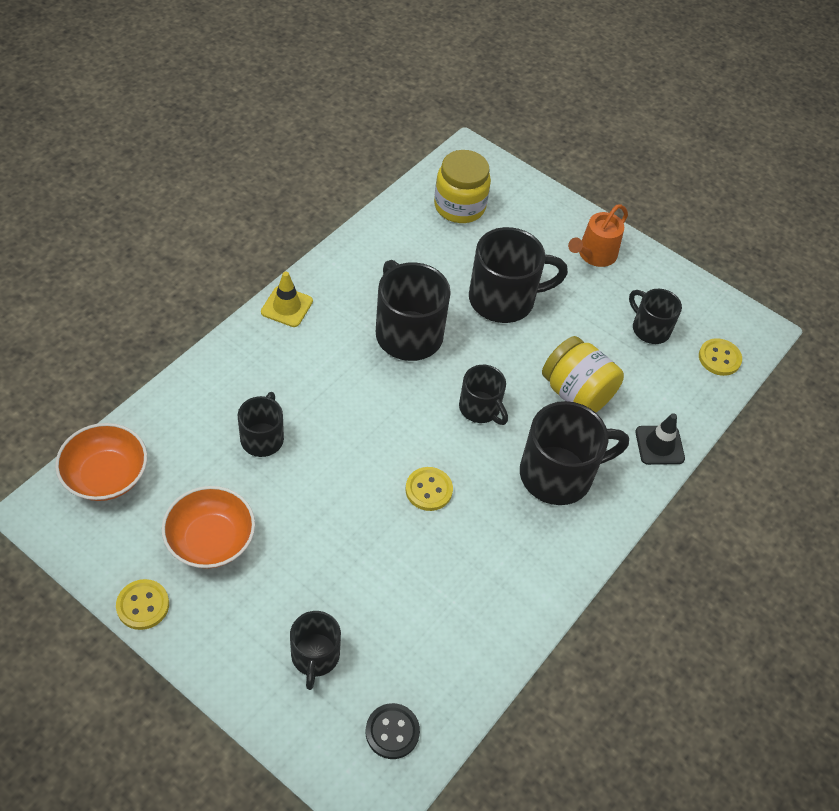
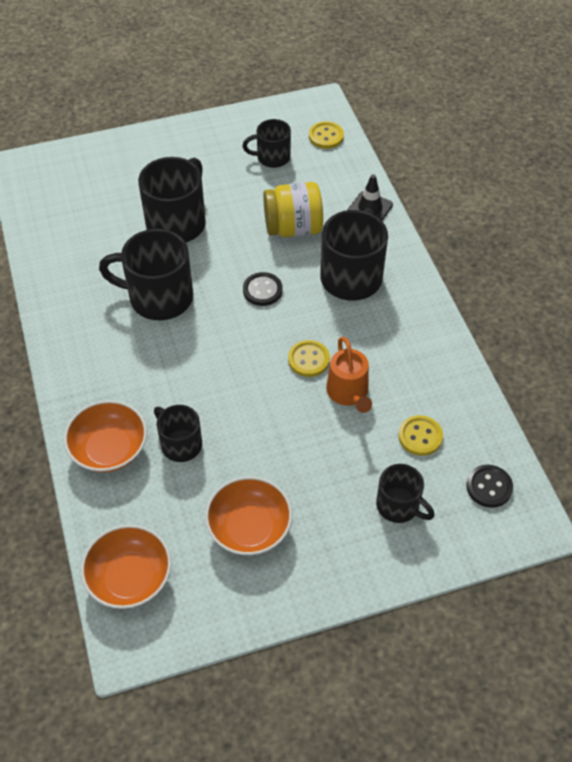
camera: 50 degrees left, 0 degrees up
yellow button [116,579,169,630] -> yellow button moved to [398,415,443,456]
yellow traffic cone [261,271,313,327] -> none
yellow jar [434,150,491,223] -> none
black mug [459,365,508,425] -> black button [243,272,283,306]
orange watering can [568,204,628,267] -> orange watering can moved to [326,337,372,413]
none -> orange bowl [64,400,147,473]

